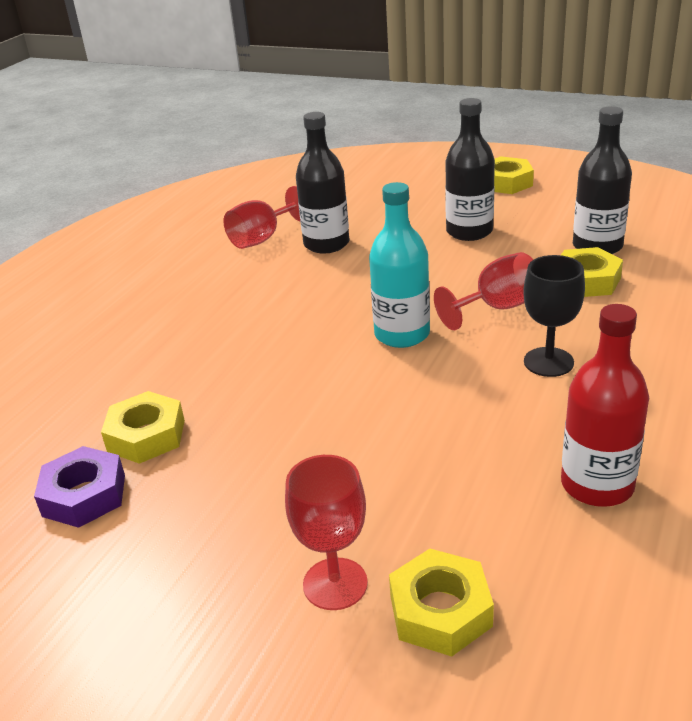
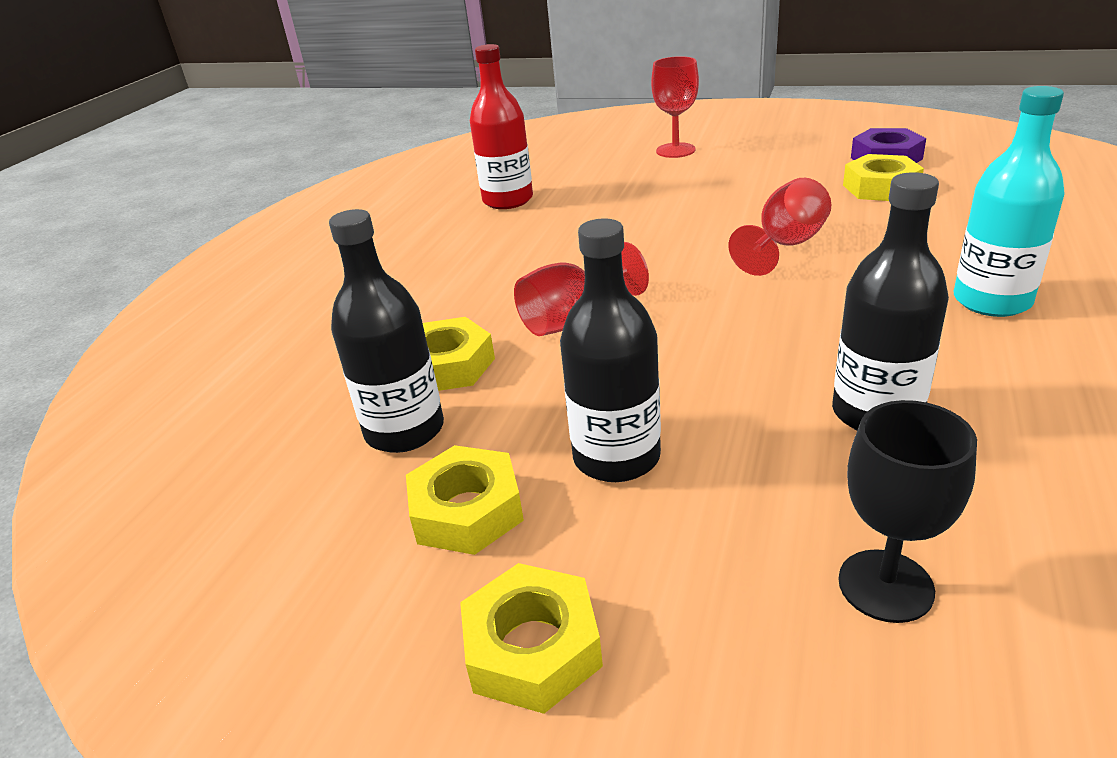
camera: 175 degrees right, 0 degrees up
red goblet [223,186,300,249] -> red goblet moved to [729,178,832,276]
turquoise bottle [369,182,430,348] -> turquoise bottle moved to [954,86,1065,317]
yellow nut [389,549,494,656] -> yellow nut moved to [406,445,524,555]
black goblet [523,255,585,377] -> black goblet moved to [838,400,977,623]

